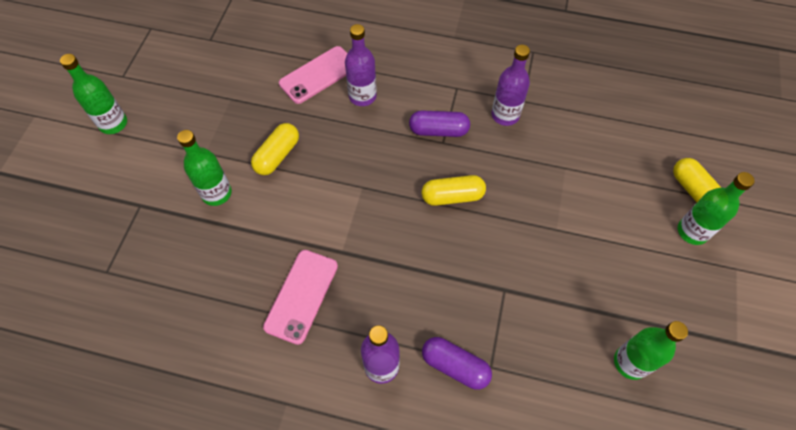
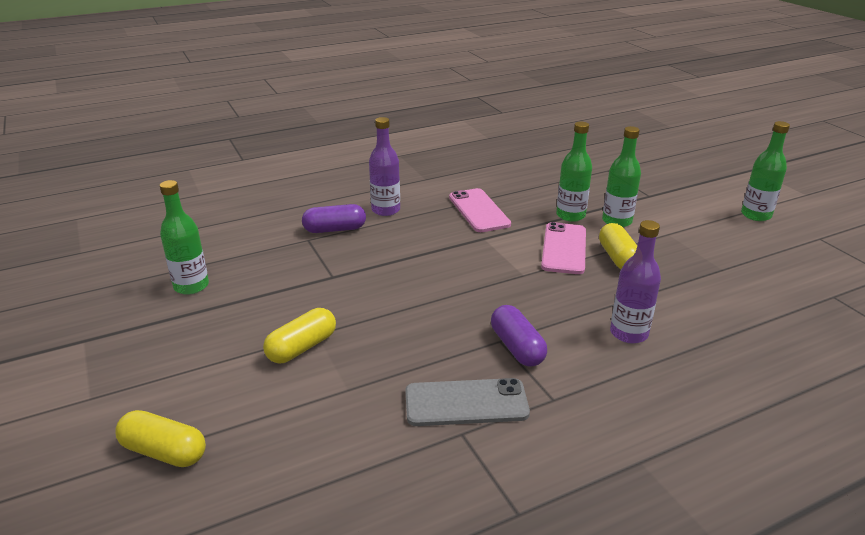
camera: 140 degrees right, 30 degrees down
pink phone [279,46,347,104] -> pink phone moved to [541,222,586,274]
purple capsule [409,110,470,137] -> purple capsule turned 75 degrees counterclockwise [491,305,547,367]
yellow capsule [422,175,486,206] -> yellow capsule moved to [263,308,336,363]
purple bottle [492,45,530,126] -> grey phone [405,378,530,426]
green bottle [678,172,755,245] -> green bottle moved to [556,122,592,222]

